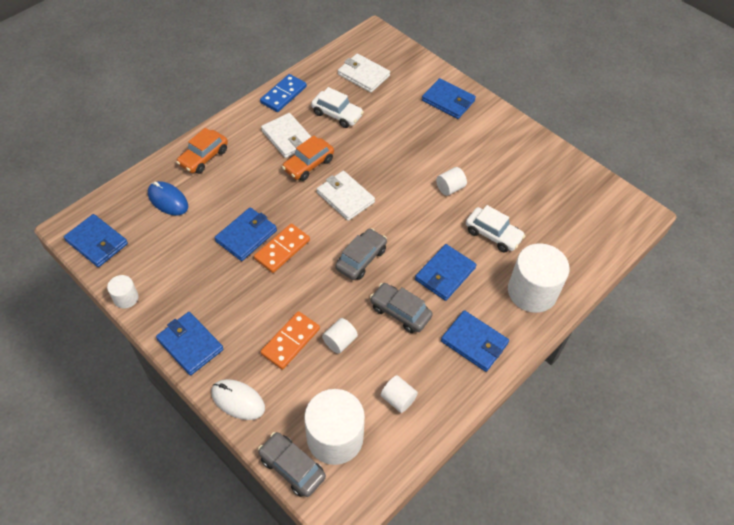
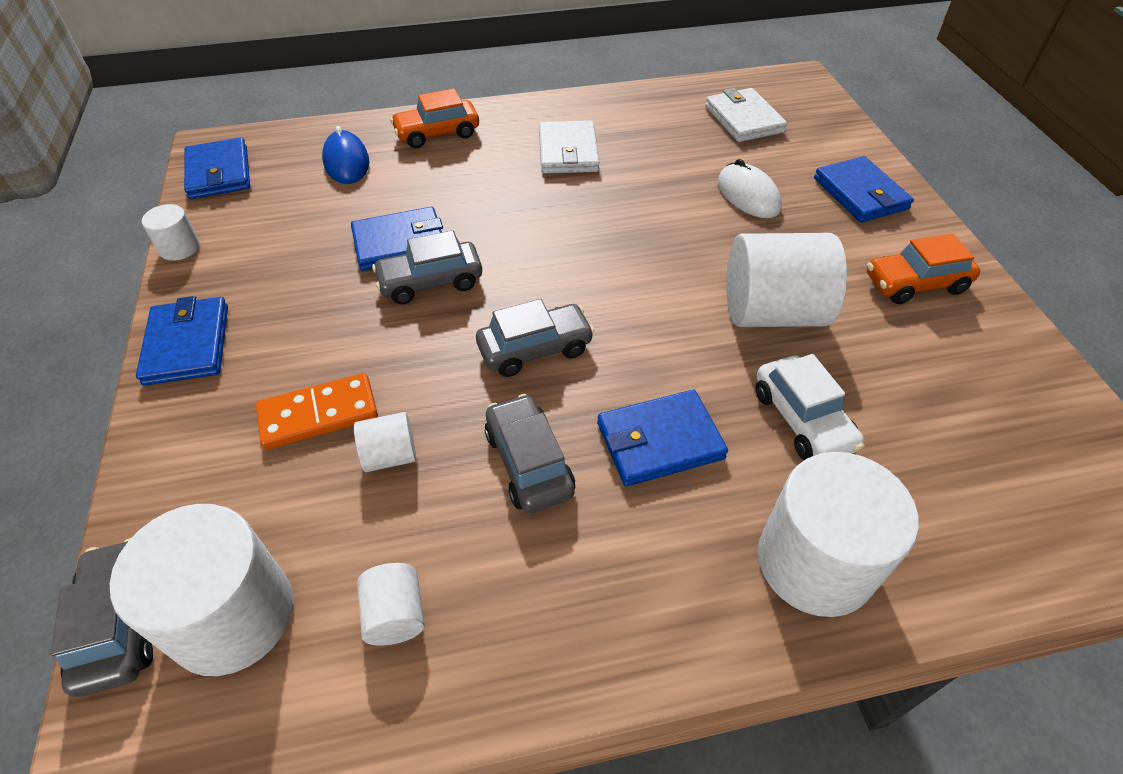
camera: 35 degrees right, 5 degrees down
white mouse [211,379,265,420] -> white mouse moved to [718,159,782,218]
orange domino [254,224,310,273] -> grey car [372,230,482,304]
blue domino [260,74,307,112] -> none
orange car [282,135,334,181] -> orange car moved to [867,233,980,304]
white car [311,87,364,128] -> none
white wallet [317,171,375,221] -> none
white cylinder [436,167,467,196] -> white cylinder [726,233,847,327], size x2.07
blue wallet [441,310,509,372] -> none

